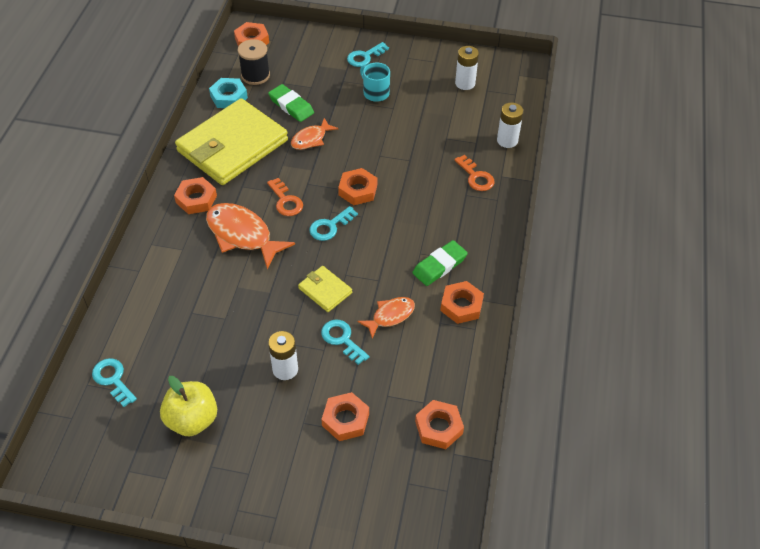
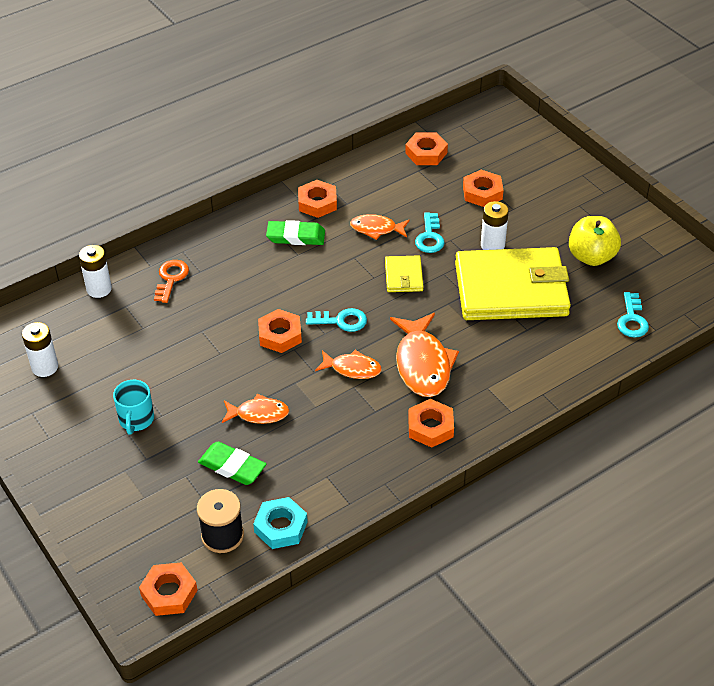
camera: 135 degrees left, 5 degrees down
yellow wallet [175,98,288,185] -> yellow wallet moved to [455,247,571,320]
orange key [267,178,303,216] -> orange fish [315,350,382,379]
green eraser [268,84,314,122] -> green eraser turned 60 degrees counterclockwise [198,442,266,485]
turquoise key [347,42,389,67] -> none

